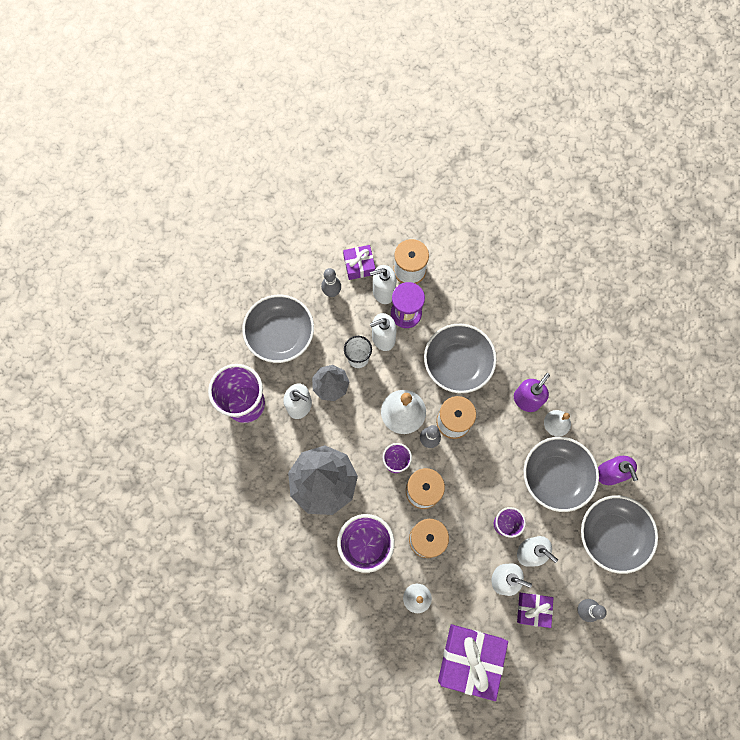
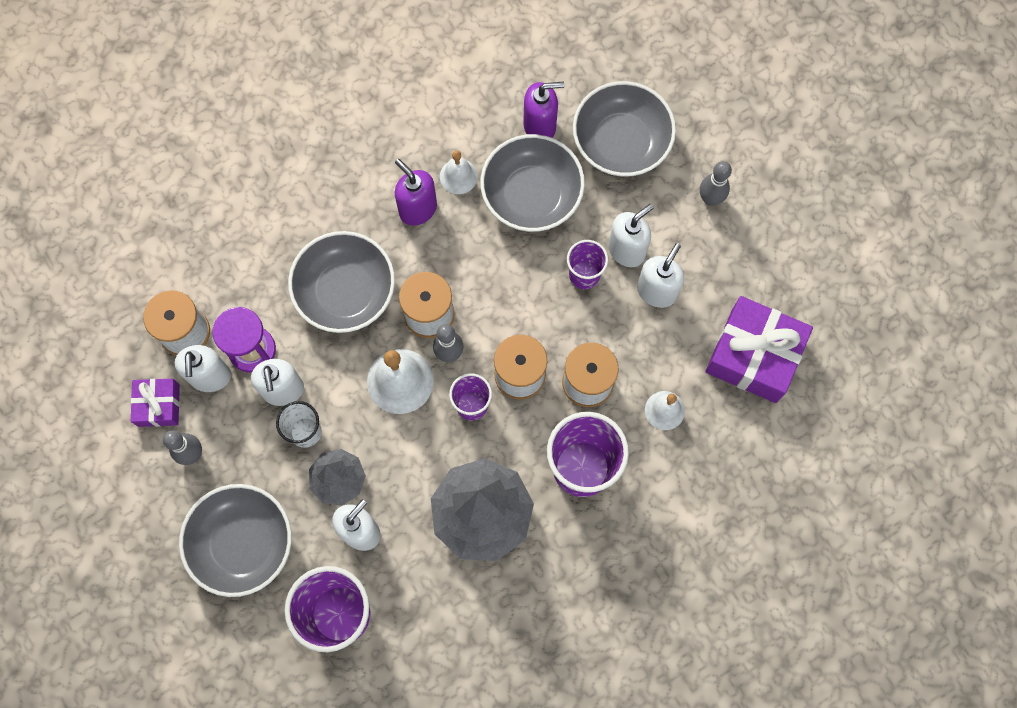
camera: 80 degrees left, 0 degrees up
purple gift [517,593,553,628] -> none

